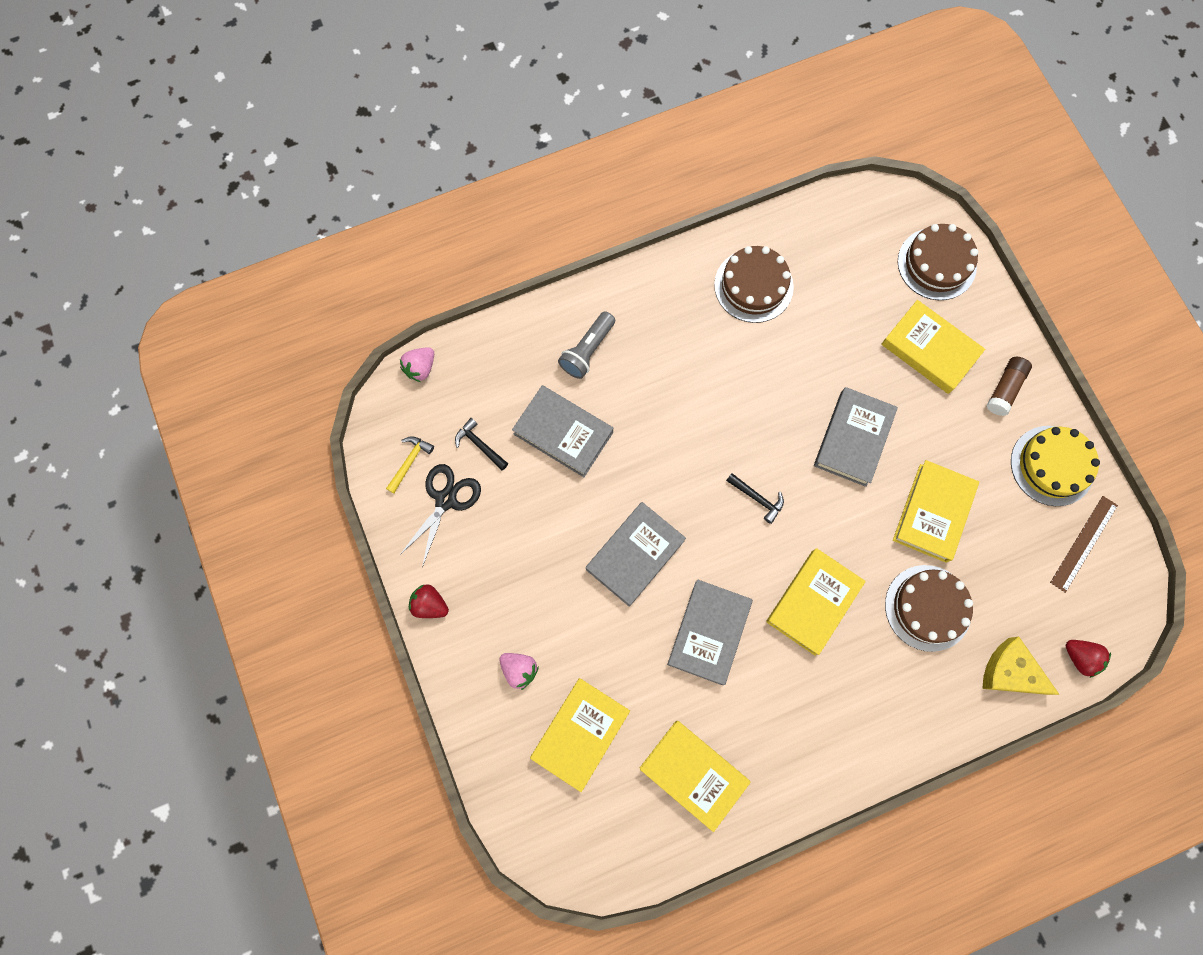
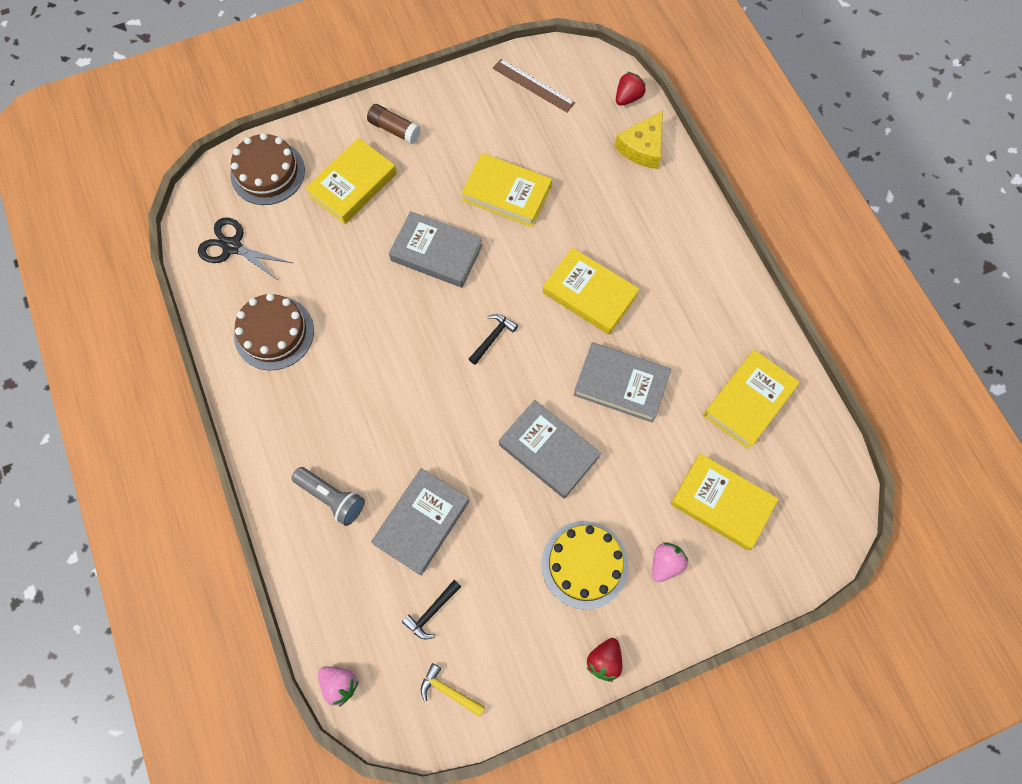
camera: 90 degrees left, 5 degrees down
black scissors [399,464,481,567] -> black scissors moved to [198,217,292,281]
brown cake [885,565,973,652] -> none
yellow cake [1011,426,1100,506] -> yellow cake moved to [541,521,629,610]

